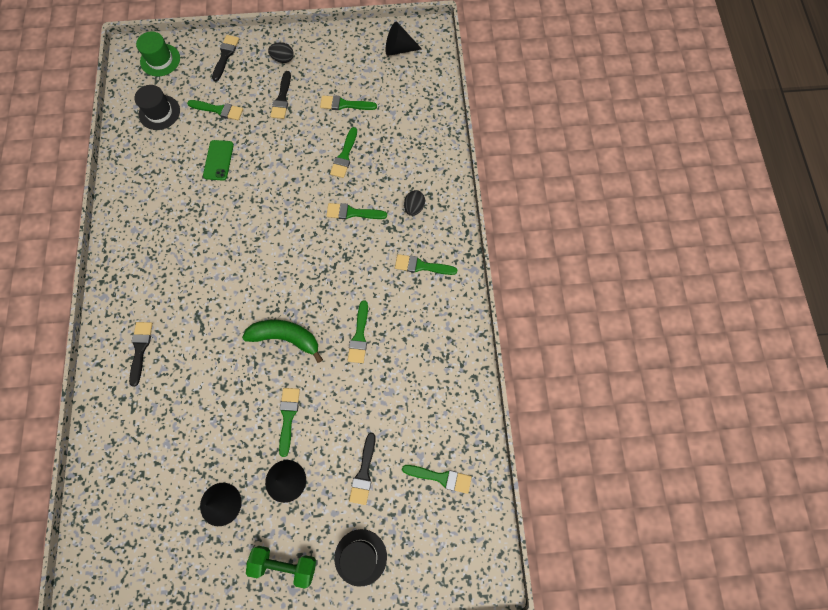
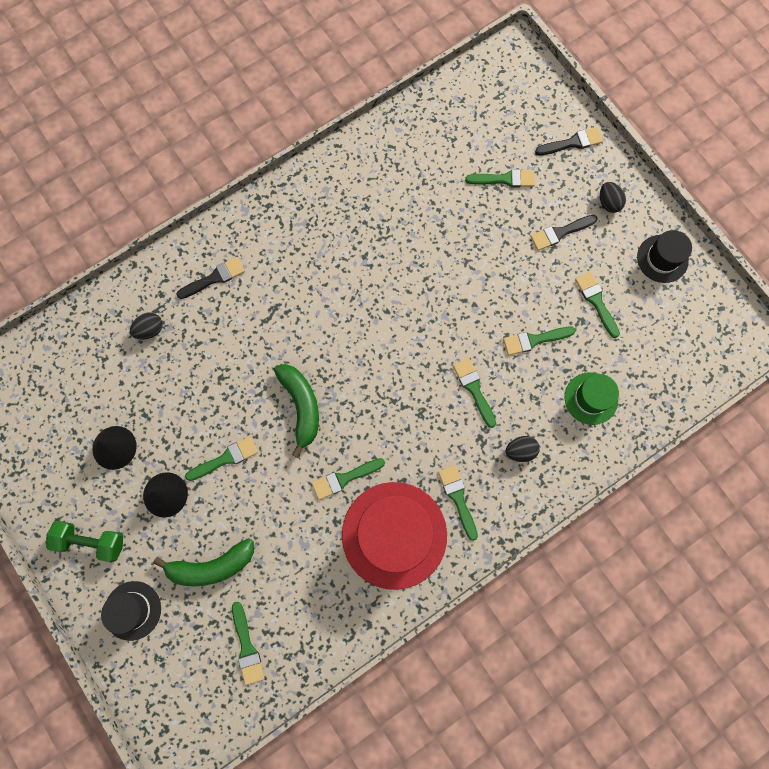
camera: 60 degrees right, 5 degrees up
black hat [134,85,180,130] -> black hat moved to [637,230,692,283]
green hat [136,32,180,76] -> green hat moved to [565,372,619,425]
green brush [187,100,243,120] -> green brush turned 75 degrees counterclockwise [465,169,535,188]
green phone [203,140,234,181] -> none
green dumbbell [246,546,316,589] -> green dumbbell turned 60 degrees counterclockwise [46,521,123,562]
black brush [349,433,376,505] -> green banana [153,538,254,587]
black cone [386,21,422,56] -> none
none -> black egg [130,312,163,339]
none -> red hat [342,482,447,590]

